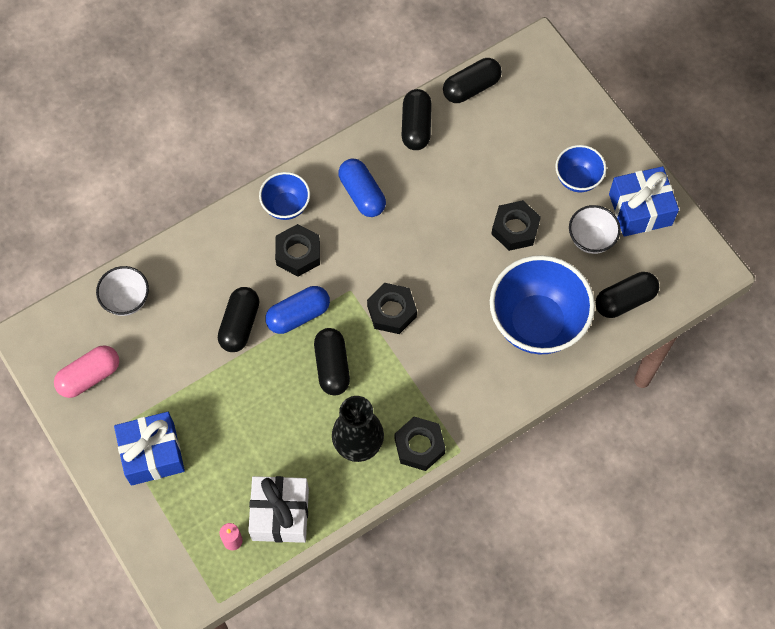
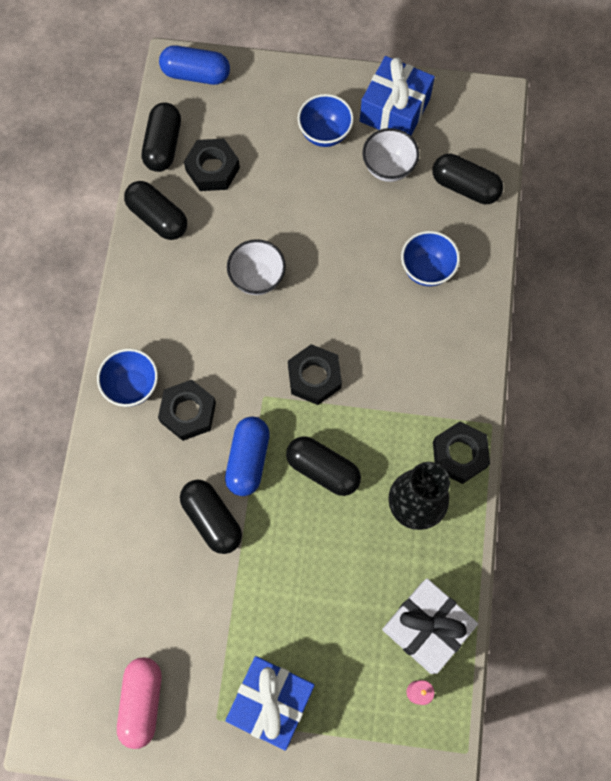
camera: 50 degrees left, 5 degrees up
white bowl [96,266,149,316] -> white bowl moved to [227,239,286,295]
blue capsule [338,158,386,217] -> blue capsule moved to [159,45,230,85]
blue bowl [490,255,595,354] -> blue bowl [401,231,460,286], size x0.51
black nut [492,200,541,251] -> black nut moved to [184,139,240,191]
black capsule [595,272,659,318] -> black capsule turned 75 degrees counterclockwise [432,154,503,204]

